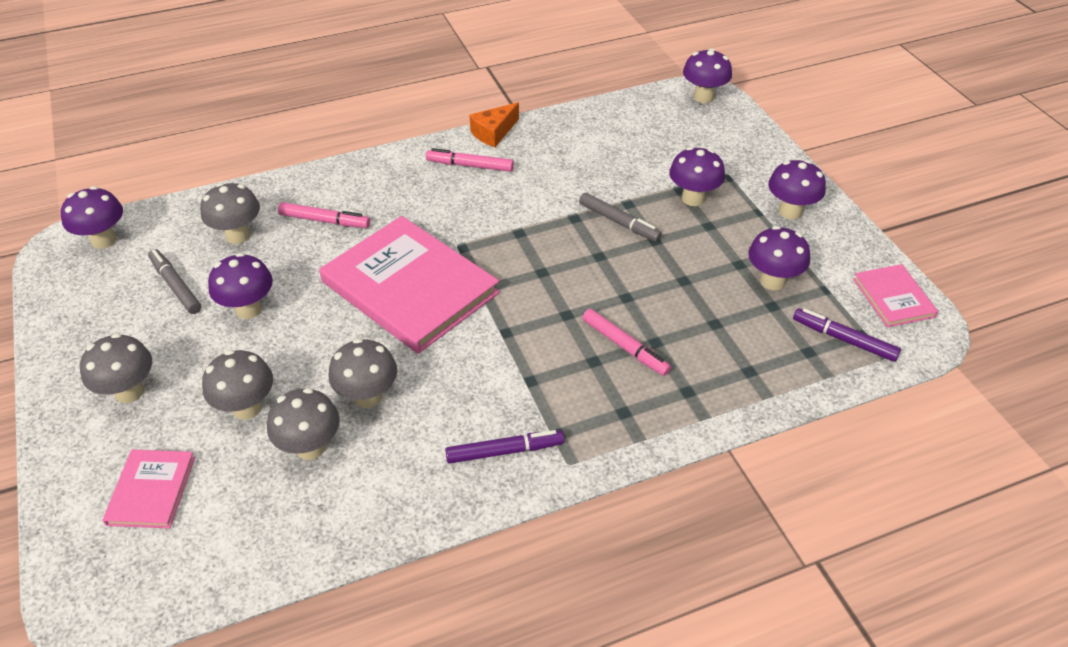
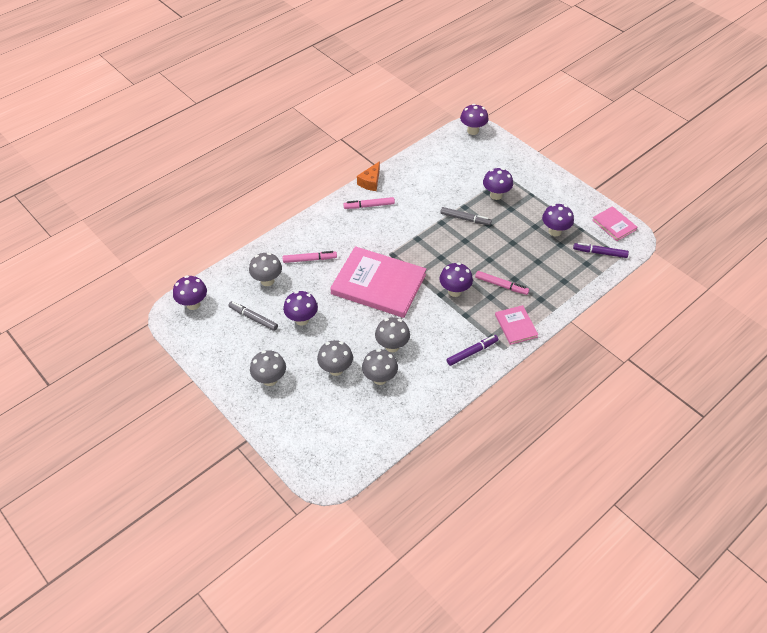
camera: 20 degrees left, 5 degrees up
pink book [102,449,195,528] -> pink book moved to [495,305,539,345]
purple mushroom [768,160,826,219] -> purple mushroom moved to [440,263,473,297]

